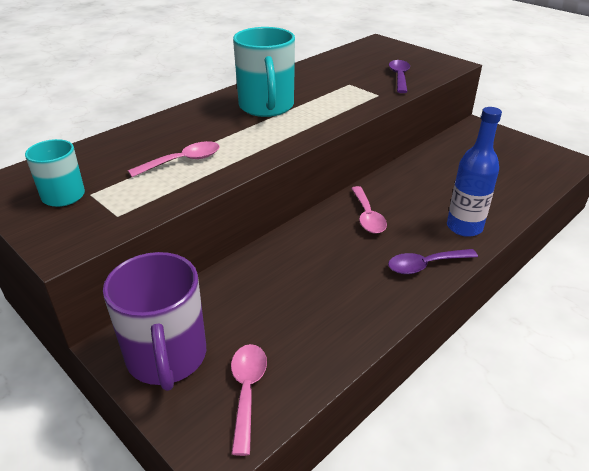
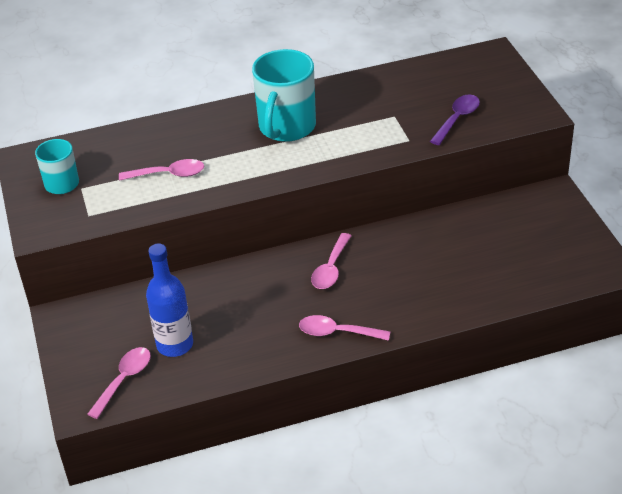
camera: 30 degrees right, 5 degrees up
purple mug [103,252,206,391] -> none
purple spoon [388,249,478,274] -> pink spoon [299,315,390,341]
blue bottle [447,107,502,237] -> blue bottle moved to [146,244,193,357]

